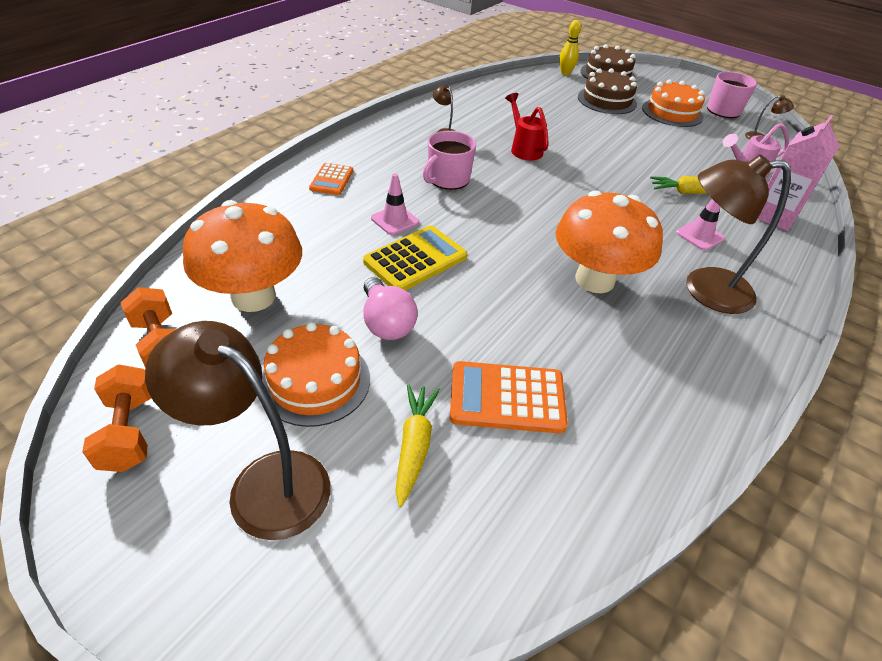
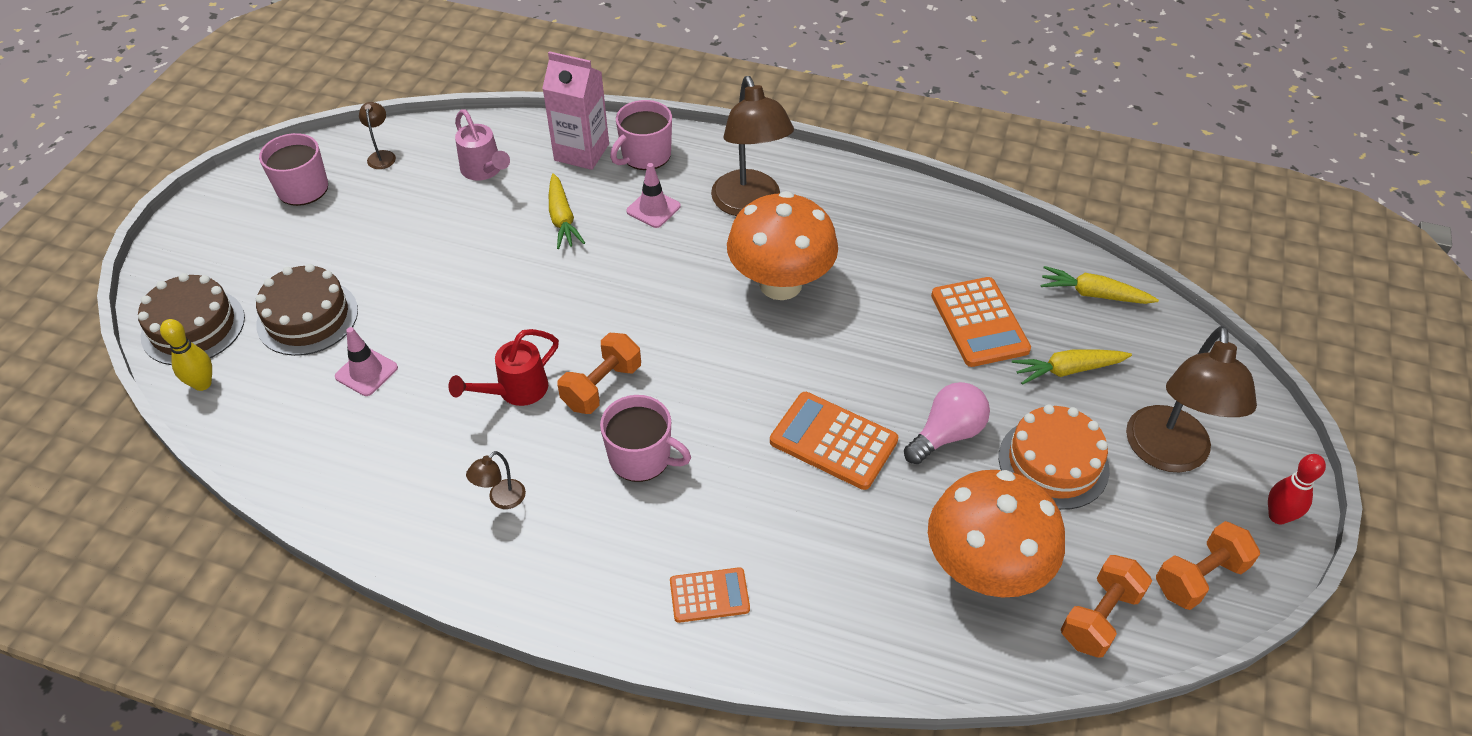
camera: 105 degrees left, 5 degrees up
yellow calculator [363,226,467,291] -> orange calculator [770,392,898,490]
pink traffic cone [371,173,419,235] -> pink traffic cone moved to [335,327,398,396]
orange cake [642,79,705,127] -> none
none -> orange dumbbell [558,333,641,414]
none -> pink mug [610,100,672,170]
none -> yellow carrot [1040,266,1159,304]
none -> red bowling pin [1268,454,1326,524]

